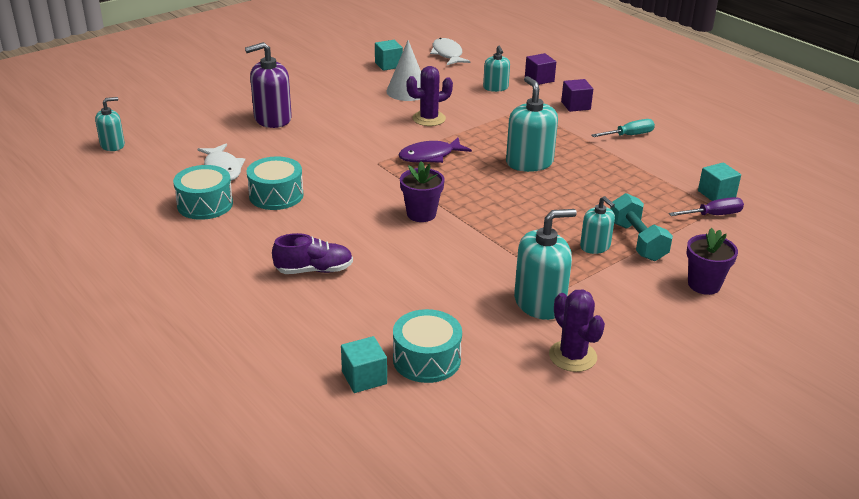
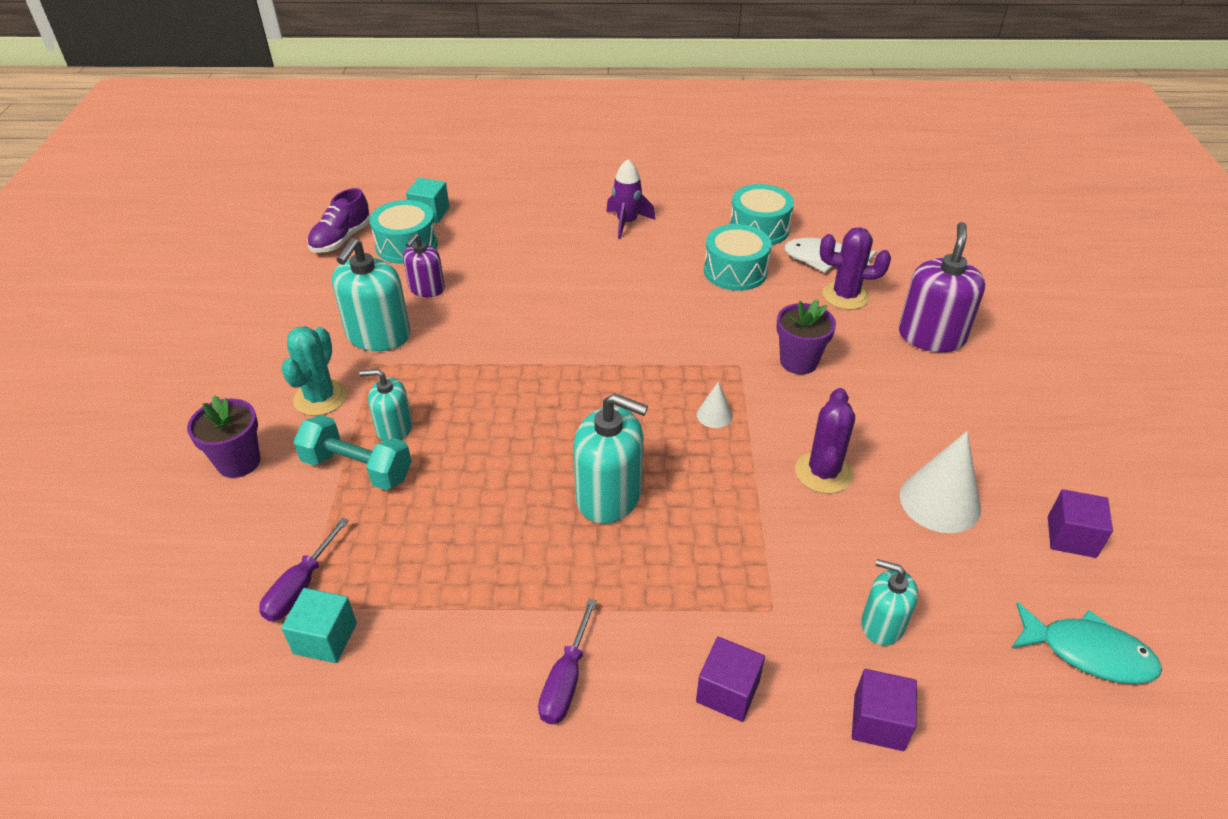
camera: 130 degrees right, 10 degrees up
turquoise soap dispenser [95,97,125,151] -> none
purple shoe [272,233,353,274] -> purple shoe moved to [307,188,370,253]
turquoise cube [375,40,403,71] -> purple cube [1048,489,1113,558]
purple fish [398,137,472,163] -> white cone [697,381,733,428]
purple flower pot [400,161,444,222] -> purple flower pot moved to [776,299,836,375]
white fish [430,38,471,65] -> turquoise fish [1011,602,1162,684]
purple cactus [549,289,605,372] -> purple cactus moved to [820,227,891,310]
turquoise screwdriver [592,119,655,137] -> purple screwdriver [538,599,597,724]
none -> turquoise cactus [281,326,347,416]
none -> purple soap dispenser [403,233,445,297]
none -> purple rocket [606,159,655,239]

